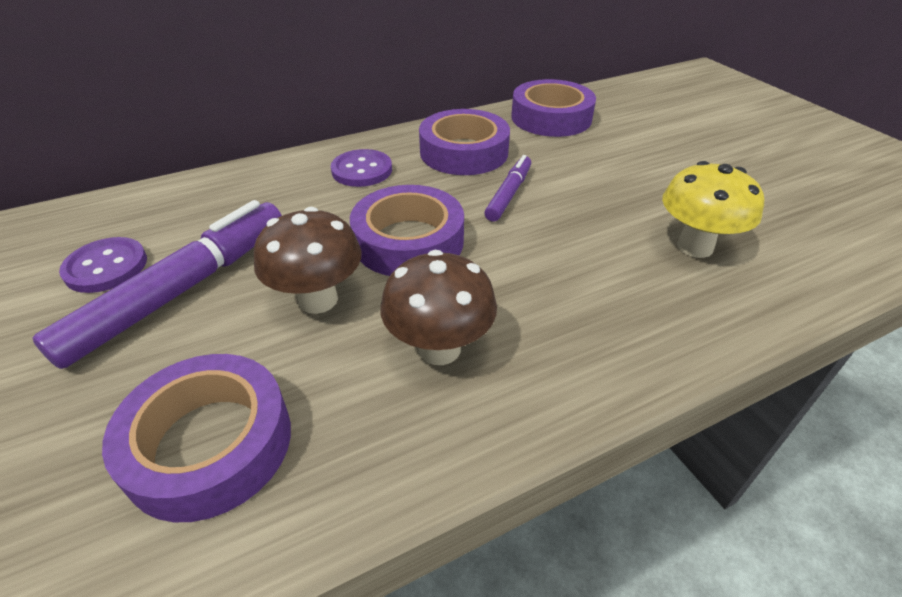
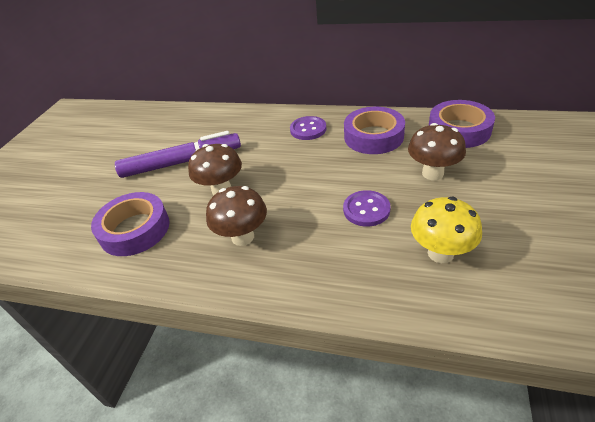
camera: 45 degrees right, 0 degrees up
purple button [59,237,147,293] -> purple button moved to [343,190,391,227]
purple tape [350,185,464,276] -> none
purple marker [484,155,531,222] -> none
none -> brown mushroom [408,123,466,180]

